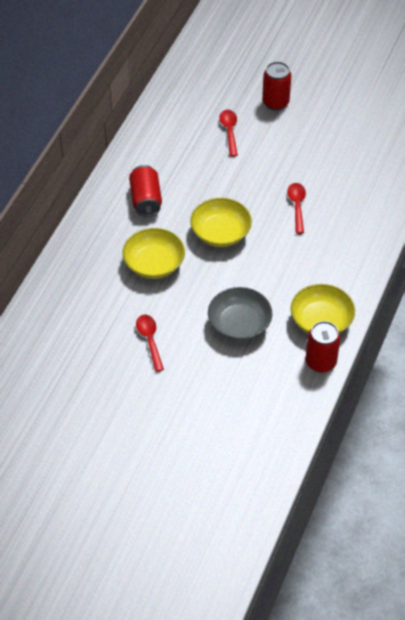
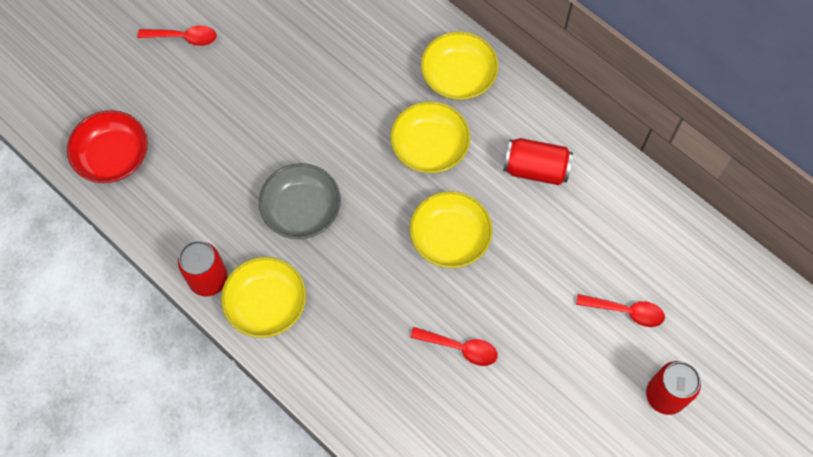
camera: 110 degrees right, 15 degrees up
red spoon [136,315,164,372] -> red spoon moved to [138,25,217,46]
none -> red bowl [67,110,148,183]
none -> yellow bowl [421,31,499,100]

